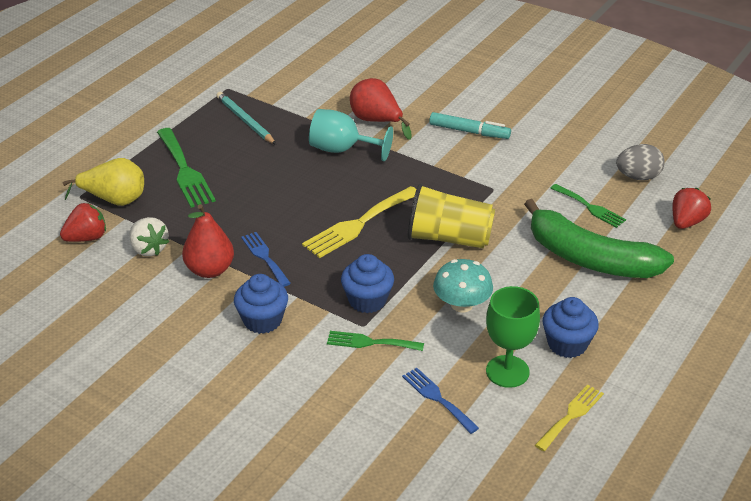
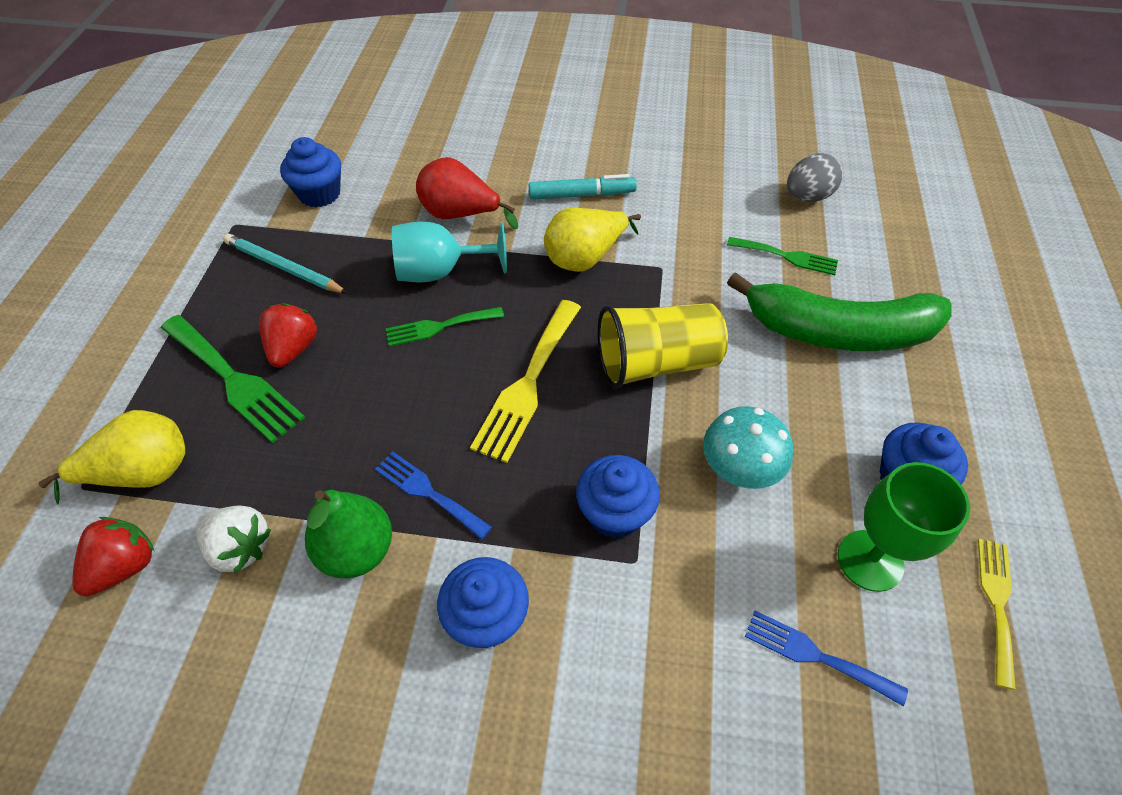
camera: 25 degrees left, 15 degrees up
red pear [182,204,234,278] -> green pear [305,490,392,578]
green fork [327,331,424,351] -> green fork moved to [386,307,504,347]
red strawberry [672,188,711,229] -> red strawberry moved to [259,303,317,368]
none -> blue cupcake [280,137,341,208]
none -> yellow pear [544,208,641,272]

